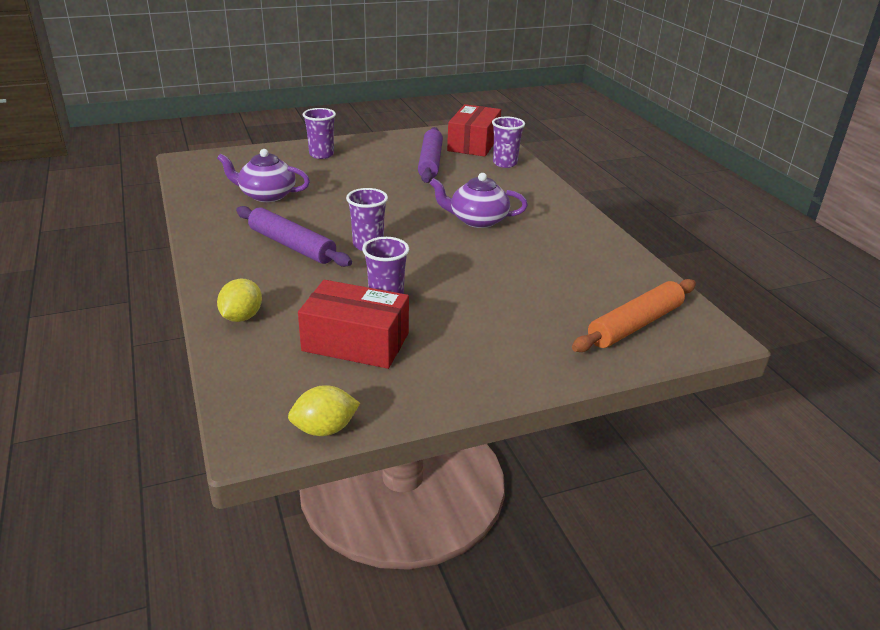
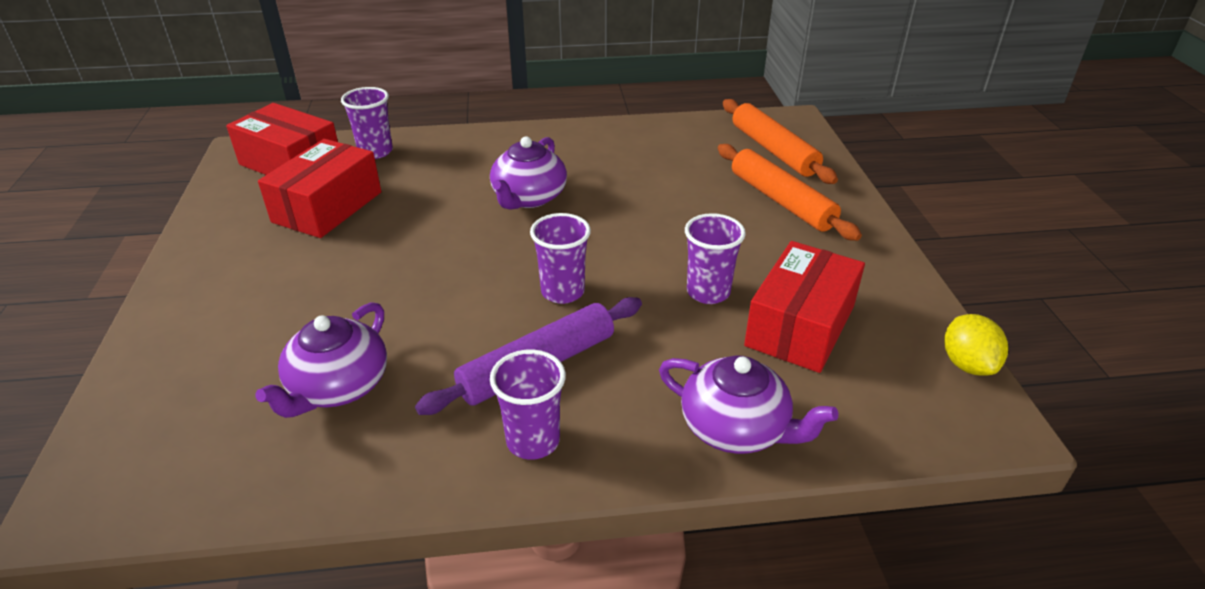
camera: 75 degrees left, 5 degrees up
yellow lemon [217,279,262,322] -> purple teapot [659,355,838,454]
purple cup [303,108,336,159] -> purple cup moved to [490,349,566,460]
purple rolling pin [418,127,443,183] -> red box [258,139,381,238]
none -> orange rolling pin [717,144,862,241]

